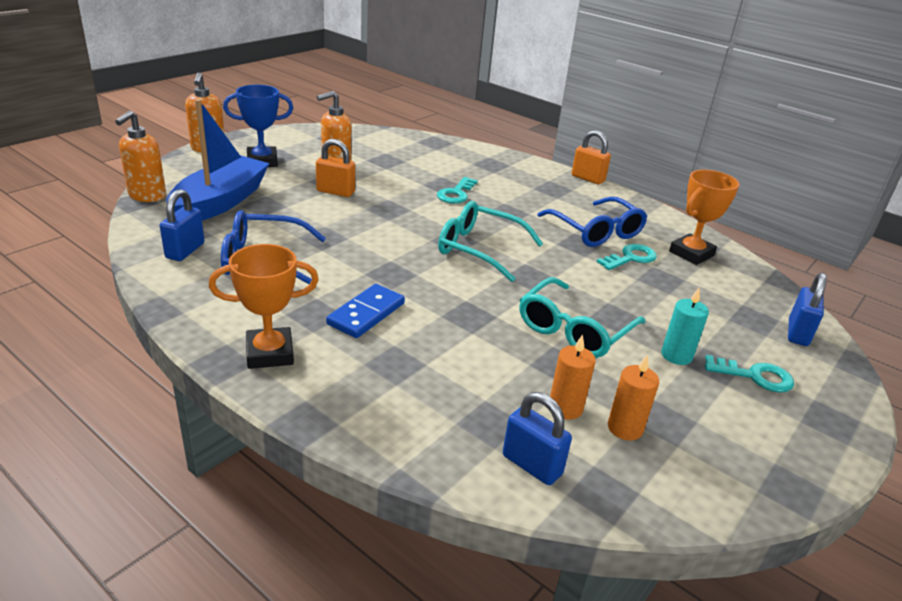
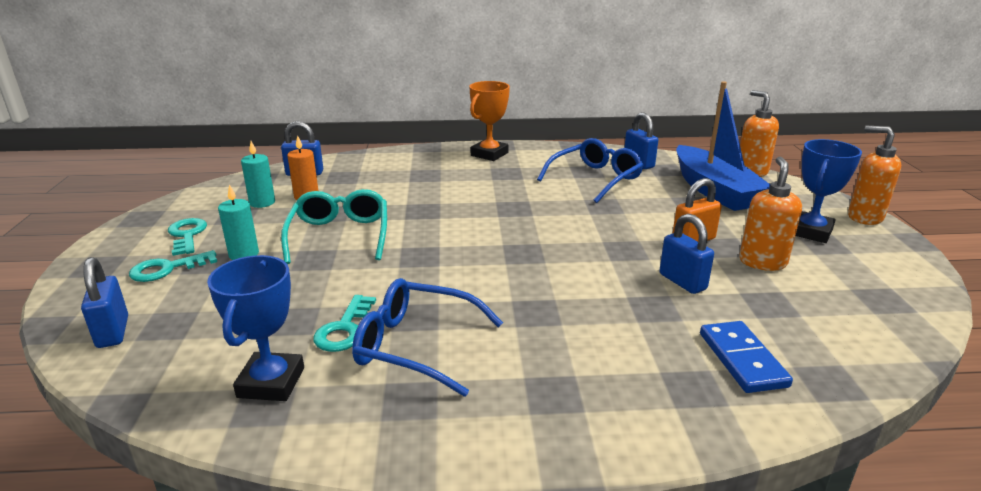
camera: 140 degrees right, 5 degrees down
blue domino [326,284,405,338] -> blue domino moved to [700,321,793,393]
turquoise key [437,177,478,204] -> turquoise key moved to [168,218,207,256]
turquoise glasses [438,201,543,282] -> none
orange padlock [572,130,611,184] -> none
orange candle [608,355,659,441] -> turquoise candle [241,141,275,208]
orange trophy [669,170,739,265] -> blue trophy [207,255,304,401]
none -> blue padlock [659,214,714,294]

